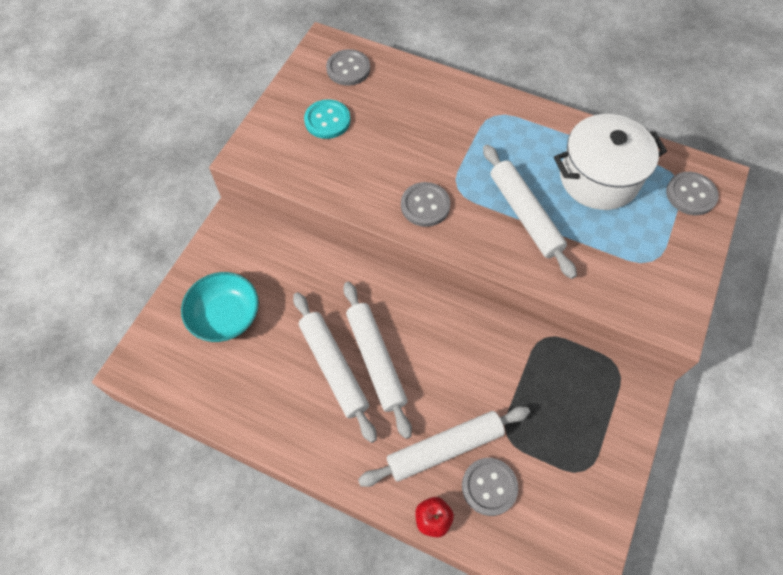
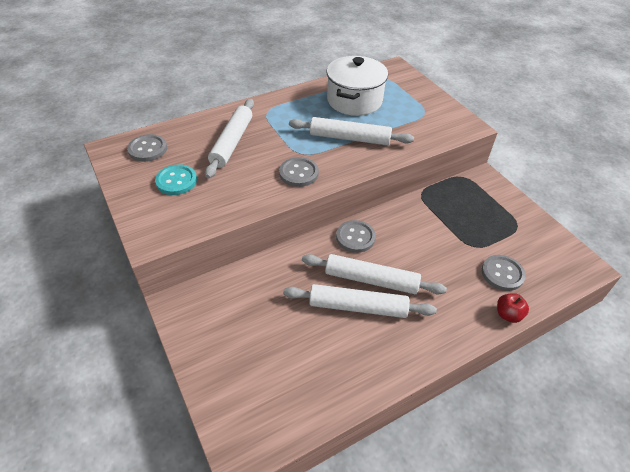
camera: 55 degrees left, 15 degrees down
turquoise bowl [181,272,259,342] -> none
white rolling pin [358,406,530,487] -> white rolling pin moved to [205,99,254,178]
grey button [666,172,719,215] -> grey button moved to [336,220,376,253]

